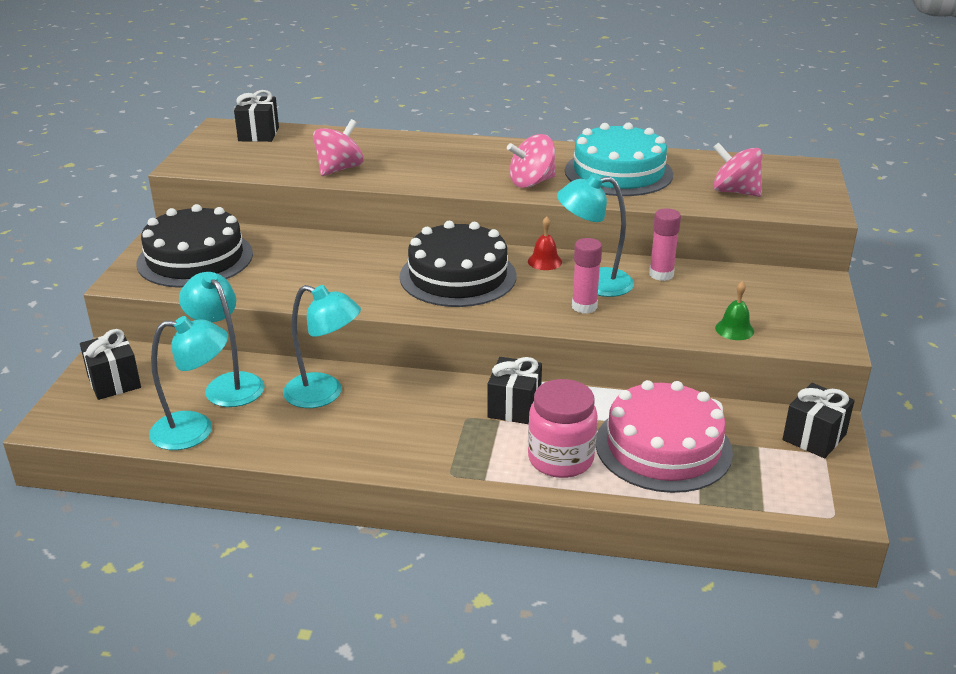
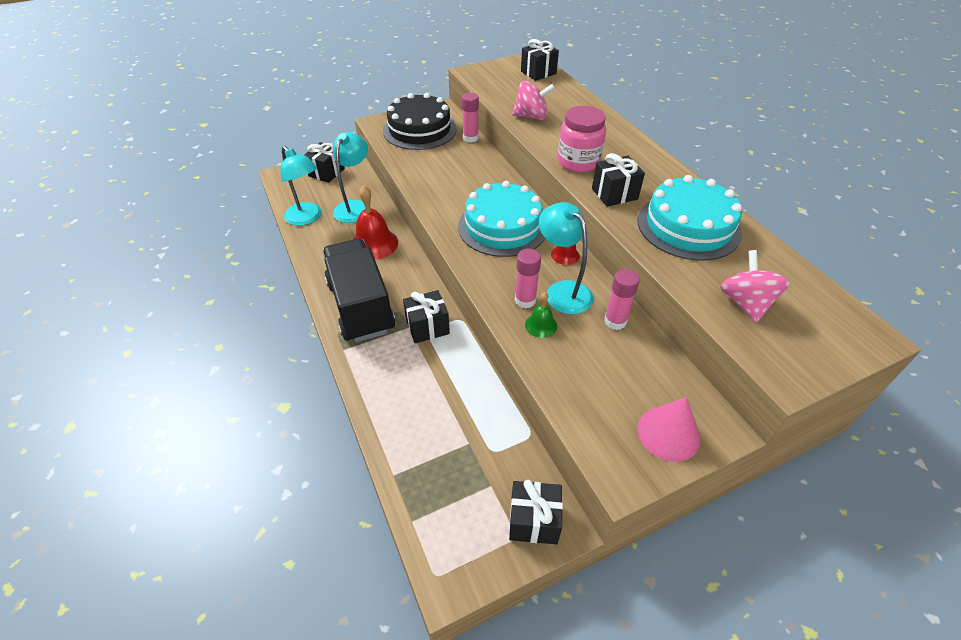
camera: 55 degrees right, 15 degrees up
turquoise lamp [283,285,361,408] -> red bell [353,185,398,260]
black cake [400,221,516,307] -> turquoise cake [458,181,545,257]
pink spinning top [507,134,556,188] -> black gift [592,153,645,207]
pink jar [528,379,598,478] -> pink jar moved to [558,106,606,173]
pink cake [596,380,733,493] -> none
green bell [715,281,754,340] -> green bell moved to [525,292,557,338]
none -> black truck [322,239,395,342]
none -> pink glue stick [462,93,479,143]
none -> pink cone [638,397,700,462]

